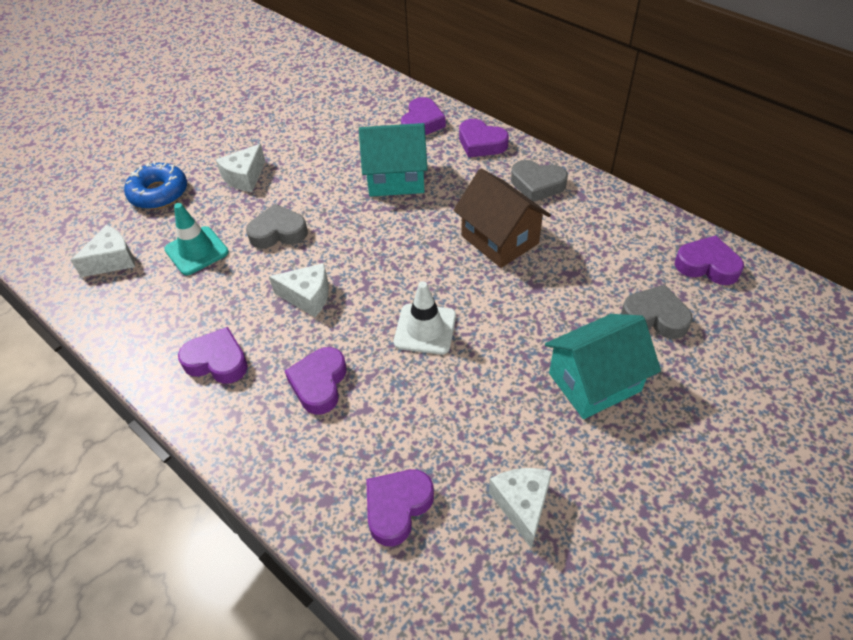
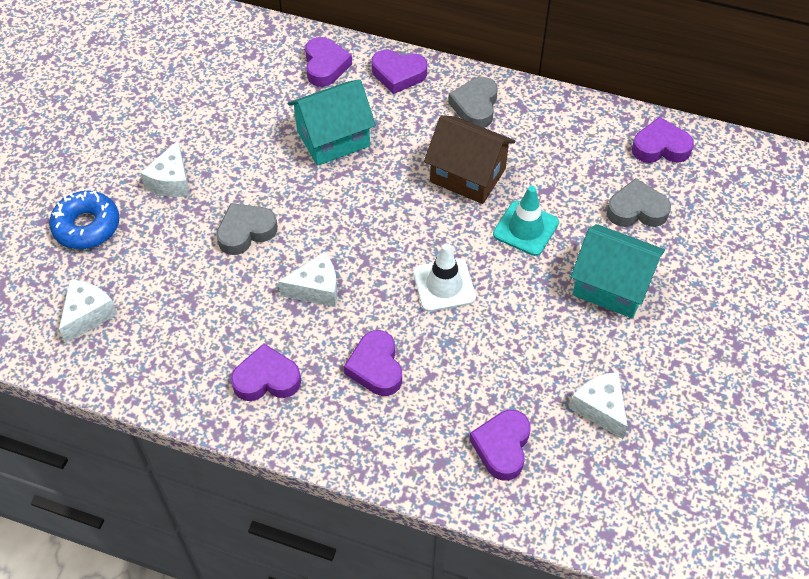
camera: 25 degrees left, 5 degrees up
turquoise traffic cone [164,203,229,275] -> turquoise traffic cone moved to [493,186,559,256]
grey heart [511,160,568,202] -> grey heart turned 105 degrees clockwise [448,77,498,128]
turquoise house [545,314,661,419] -> turquoise house turned 75 degrees clockwise [571,224,665,318]

